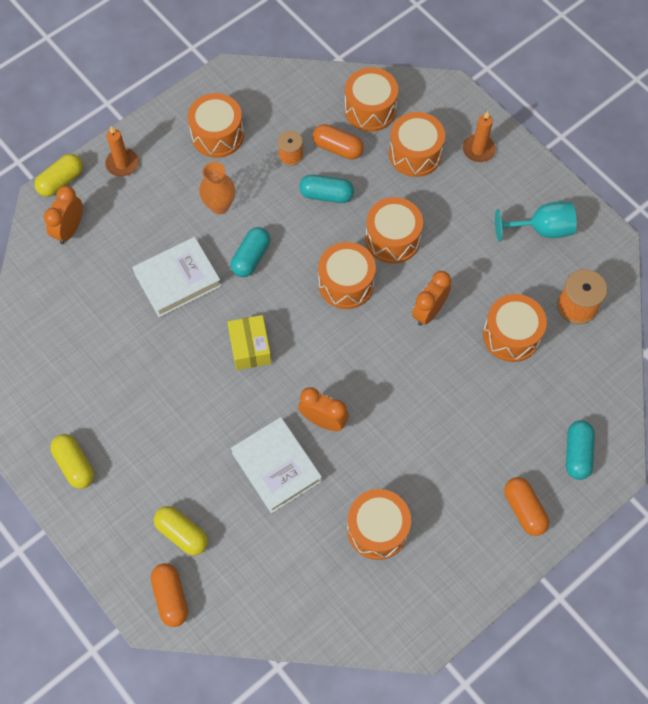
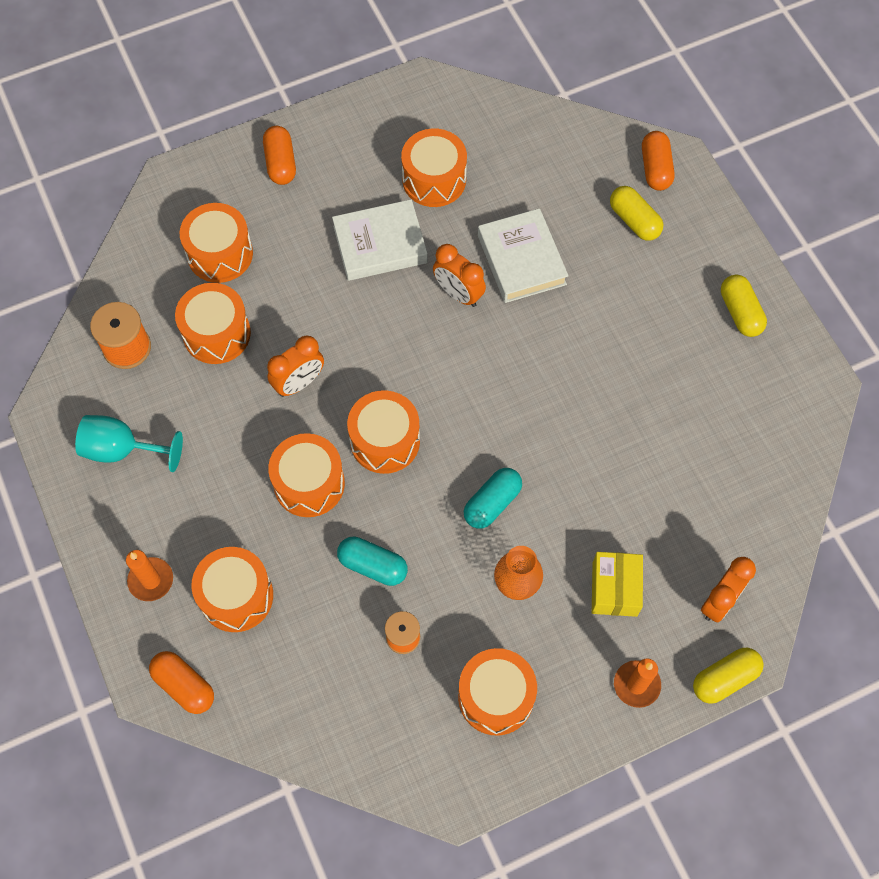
camera: 165 degrees left, 0 degrees up
white book [132,237,221,317] -> white book moved to [332,199,428,281]
yellow box [227,315,272,370] -> yellow box moved to [592,552,643,617]
orange capsule [313,124,364,160] -> orange capsule moved to [149,651,214,714]
orange drum [344,67,398,132] -> orange drum moved to [180,203,253,283]
turquoise capsule [566,420,595,480] -> none

